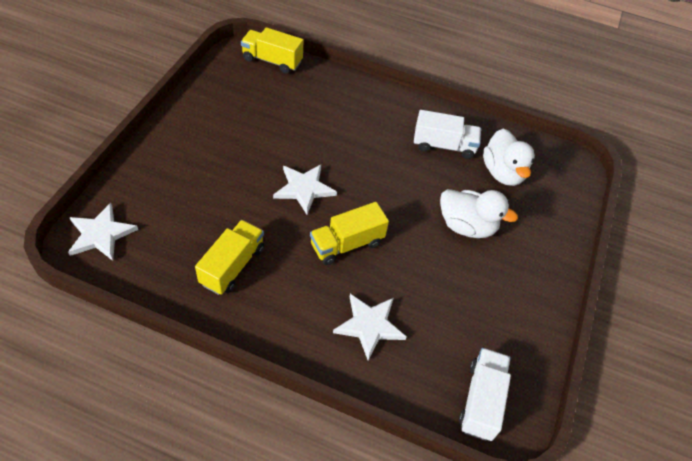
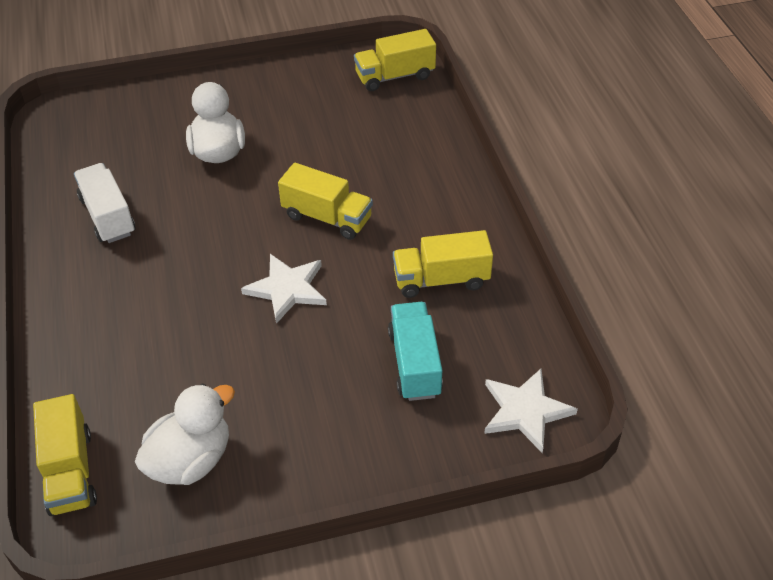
camera: 120 degrees left, 5 degrees down
white star [333,294,406,360] -> none
white truck [459,348,511,441] -> yellow truck [354,29,436,91]
white duck [483,129,535,186] -> white duck moved to [135,383,235,485]
none -> turquoise truck [388,302,443,401]

